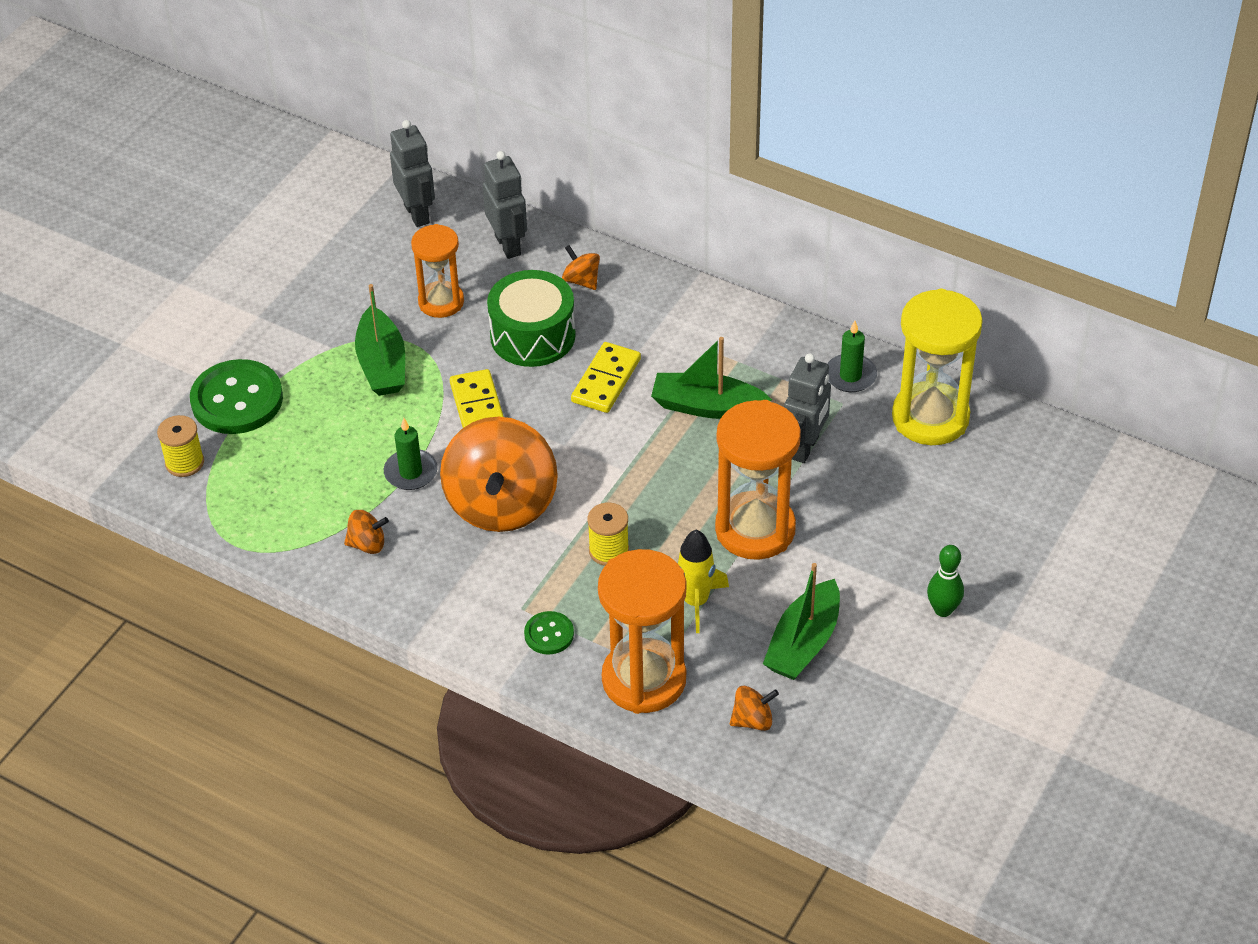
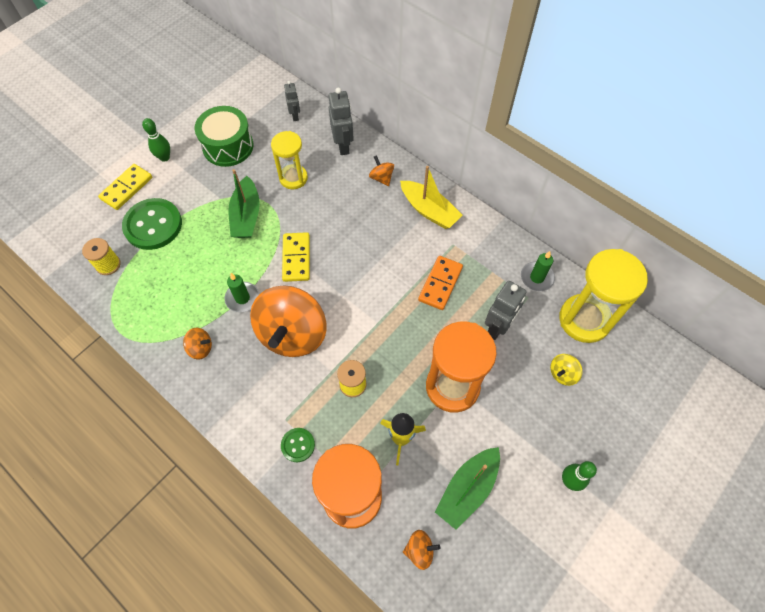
camera: 10 degrees right, 15 degrees up
grey robot [390,120,435,227] -> grey robot [284,81,300,121], size x0.61
orange hourglass [411,224,464,318] -> yellow hourglass [271,131,308,189]
green drum [487,270,576,367] -> green drum moved to [195,106,253,167]
yellow domino [571,342,641,413] -> yellow domino moved to [98,164,152,210]
green boat [651,337,772,419] -> orange domino [418,256,463,310]
none -> green bowling pin [142,118,170,162]
none -> yellow boat [400,166,462,229]
none -> yellow spinning top [550,354,582,386]

